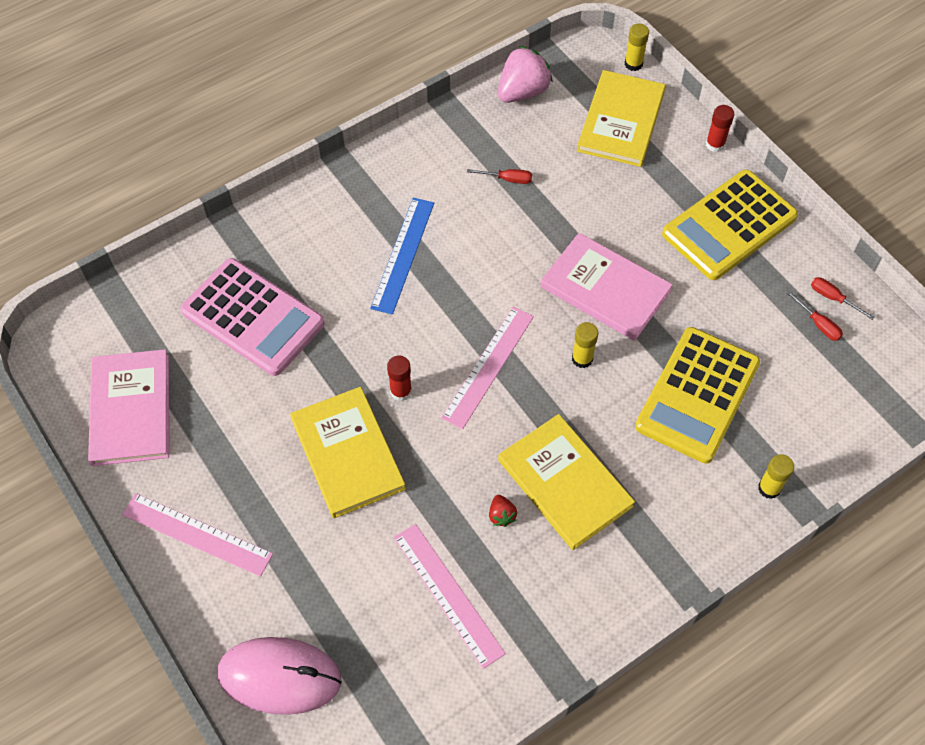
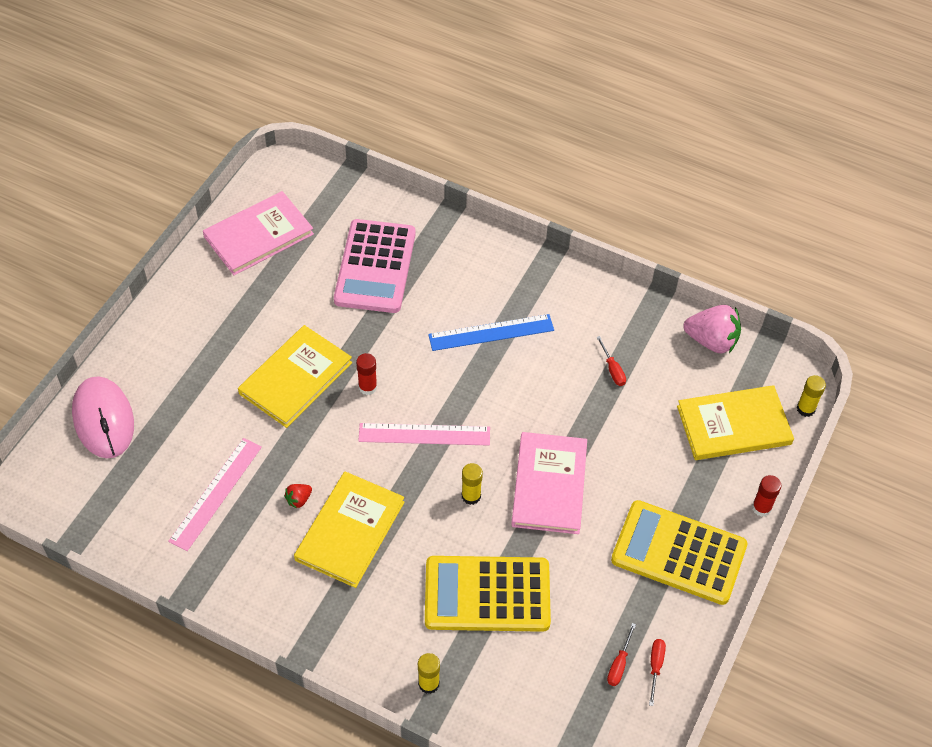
camera: 60 degrees right, 5 degrees down
pink ruler [122,493,273,577] -> none

